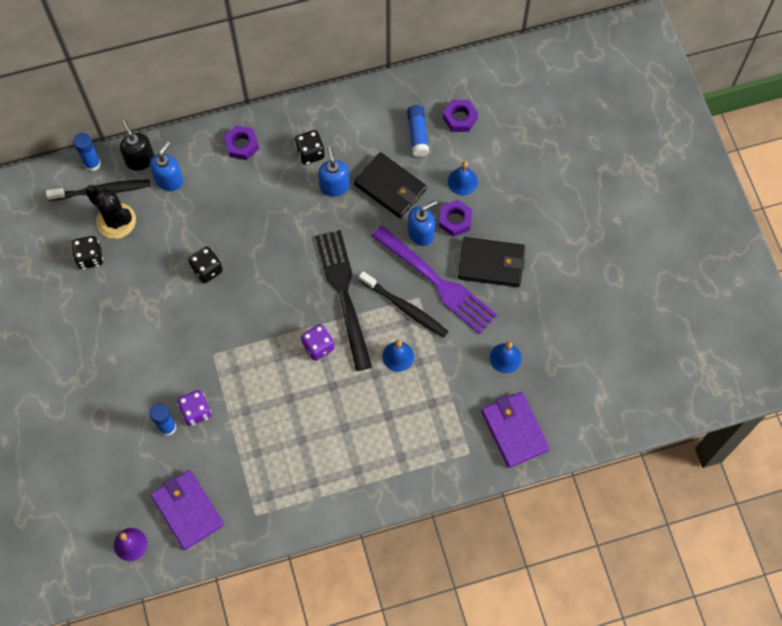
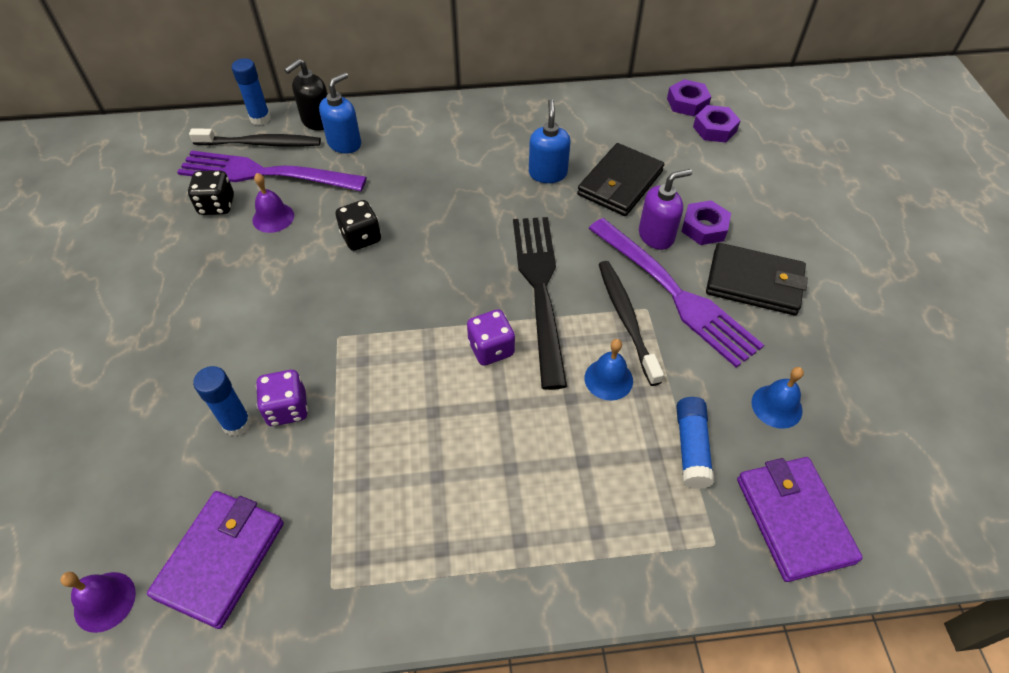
camera: 10 degrees right, 15 degrees down
black cactus [85,185,136,239] -> purple fork [177,150,367,191]
black soap dispenser [120,120,154,171] -> black soap dispenser turned 120 degrees counterclockwise [284,59,328,131]
purple wallet [150,470,224,550] -> purple wallet turned 45 degrees clockwise [147,491,284,629]
purple nut [224,125,259,160] -> purple nut moved to [667,79,711,116]
black dice [295,130,325,165] -> none
black wallet [354,152,427,219] -> black wallet turned 75 degrees clockwise [577,143,664,216]
black toothbrush [359,271,448,338] -> black toothbrush turned 150 degrees counterclockwise [599,261,664,386]
blue glue stick [407,105,429,157] -> blue glue stick moved to [676,397,714,489]
blue soap dispenser [408,200,437,246] -> purple soap dispenser [639,169,692,250]
blue bell [448,161,478,196] -> none
none -> purple bell [253,173,294,233]

